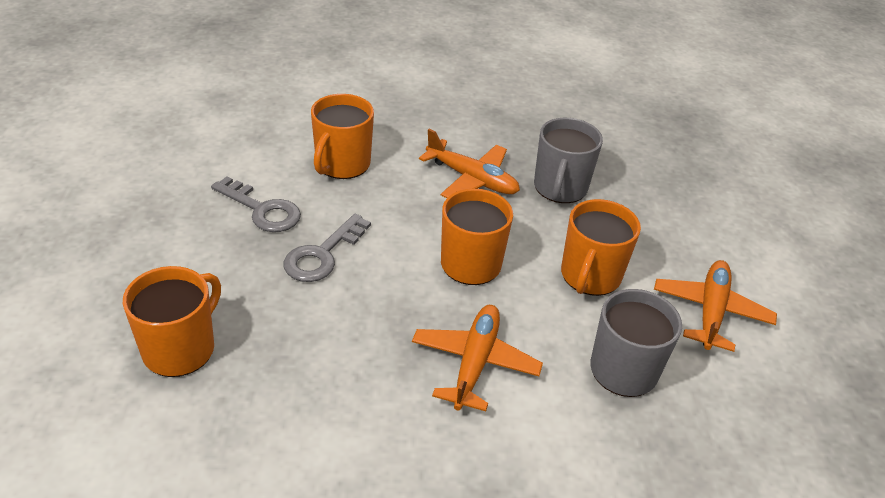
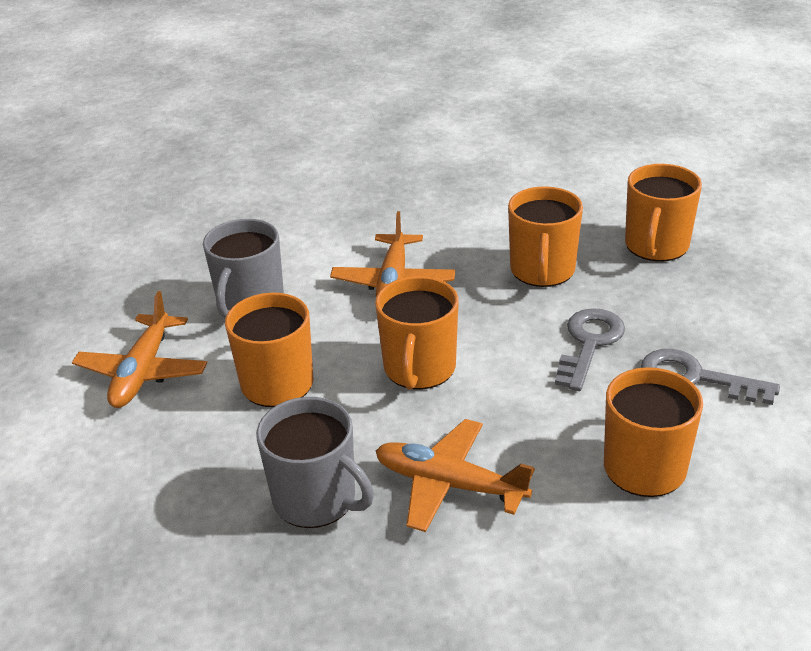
camera: 175 degrees right, 5 degrees down
grey mug [534,118,603,203] -> grey mug turned 120 degrees clockwise [256,397,374,528]
none -> orange mug [508,186,583,287]

